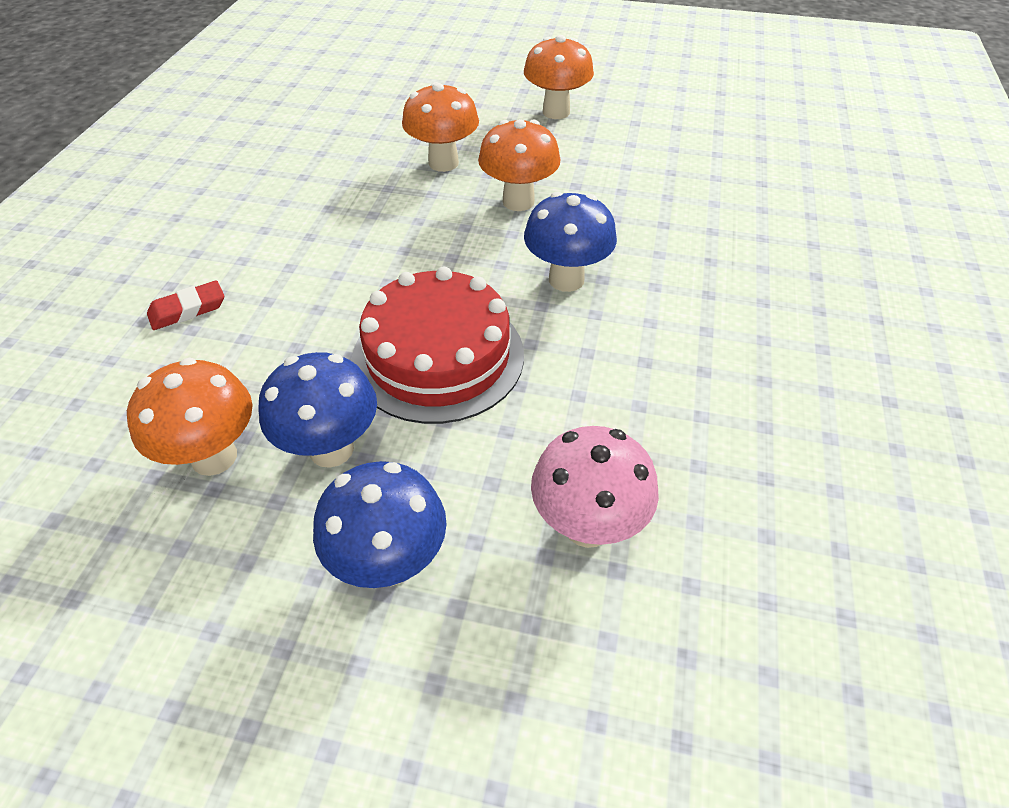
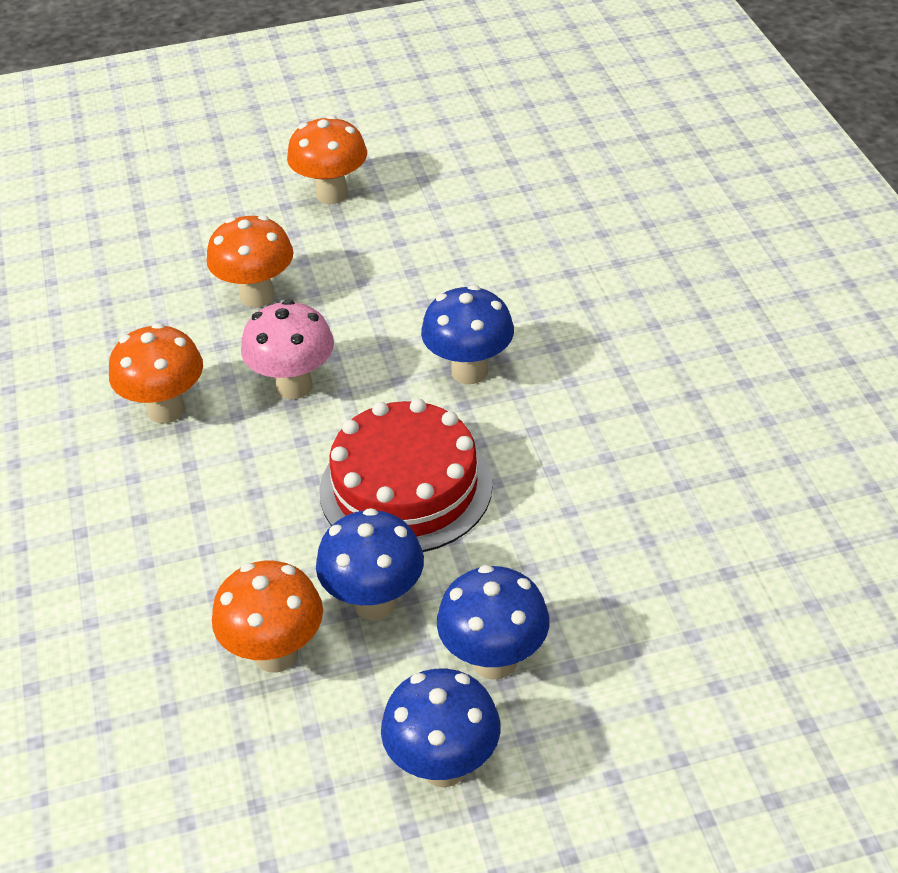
camera: 25 degrees left, 5 degrees down
red eraser [147,280,224,330] -> none
orange mushroom [478,119,560,211] -> orange mushroom moved to [109,323,203,424]
pink mushroom [531,426,659,548] -> pink mushroom moved to [241,300,334,399]
none -> blue mushroom [381,669,500,787]

